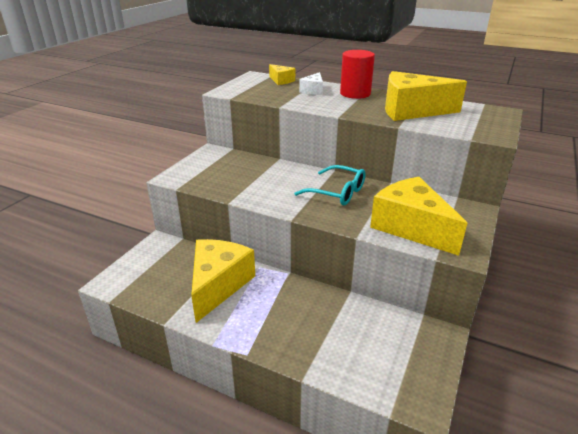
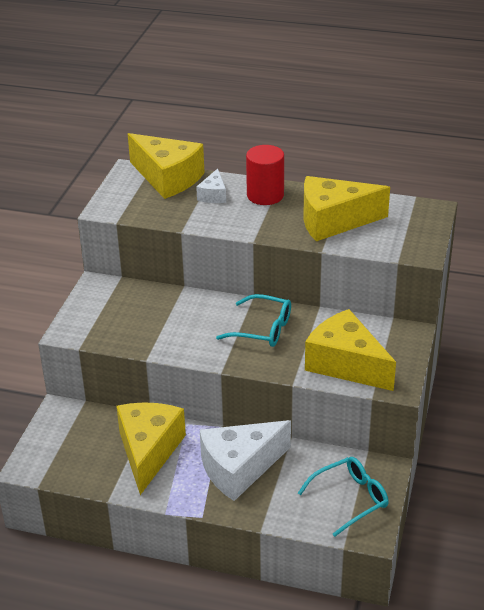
camera: 10 degrees left, 5 degrees up
yellow cheese [269,64,295,85] -> yellow cheese [128,133,205,199], size x2.09
none -> white cheese [200,420,291,501]
none -> turquoise glasses [298,457,388,537]

